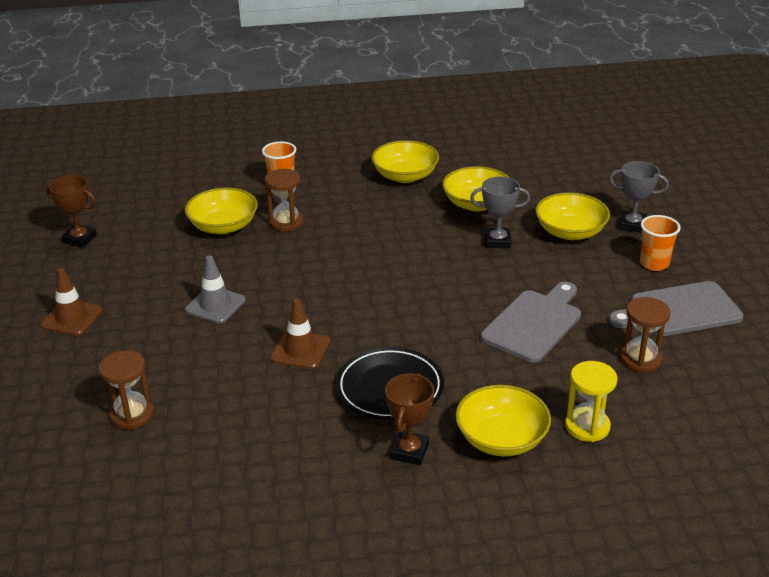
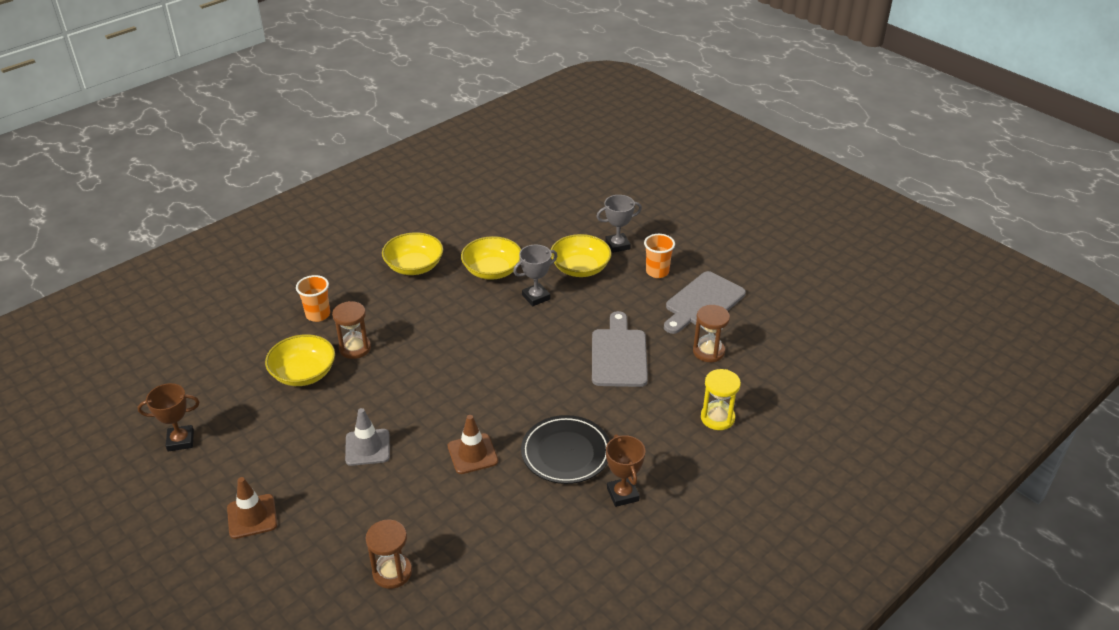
camera: 35 degrees left, 5 degrees up
yellow bowl [456,385,551,456] -> none

